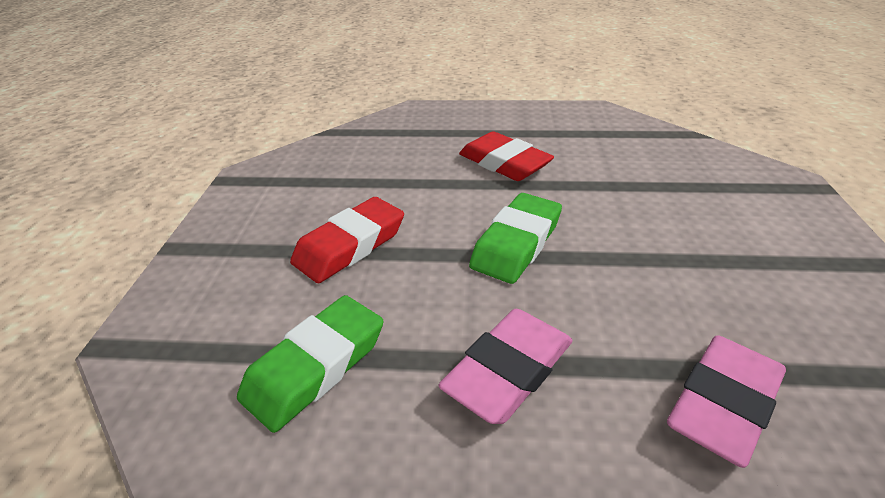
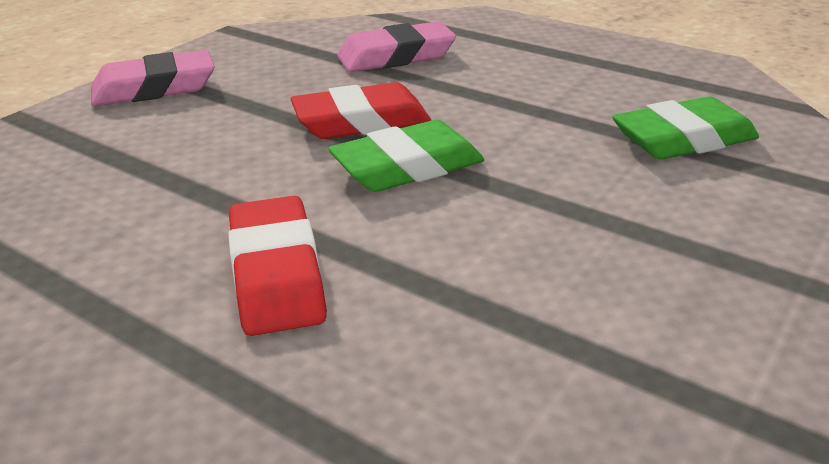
camera: 150 degrees left, 5 degrees down
red eraser [290,197,404,283] -> red eraser moved to [290,82,432,139]
pink eraser [439,309,572,424] -> pink eraser moved to [91,50,215,106]

